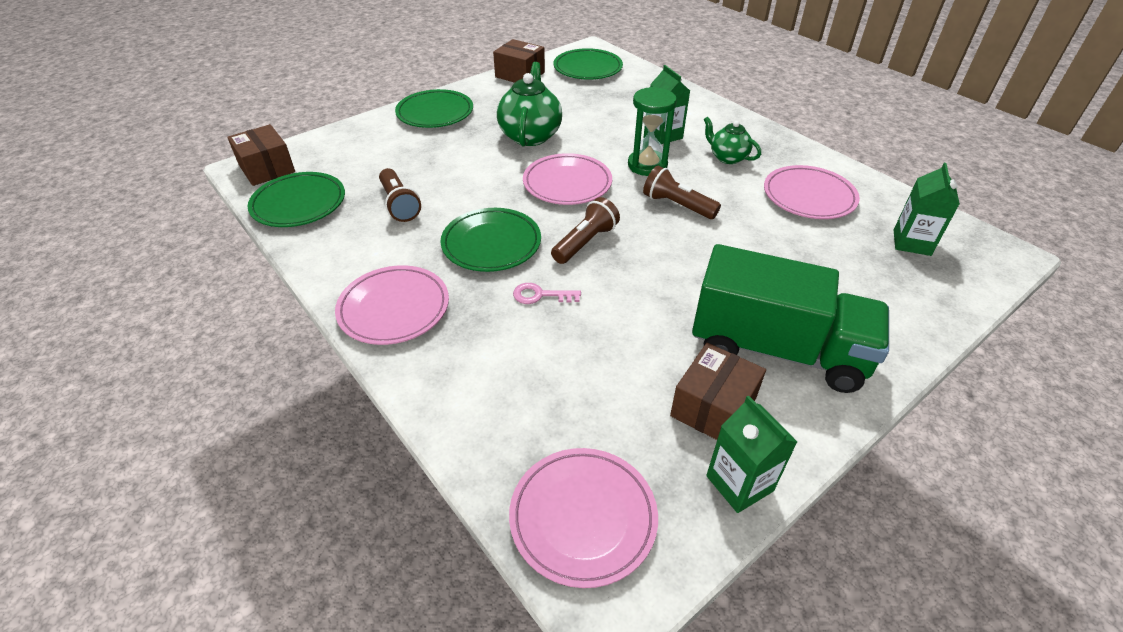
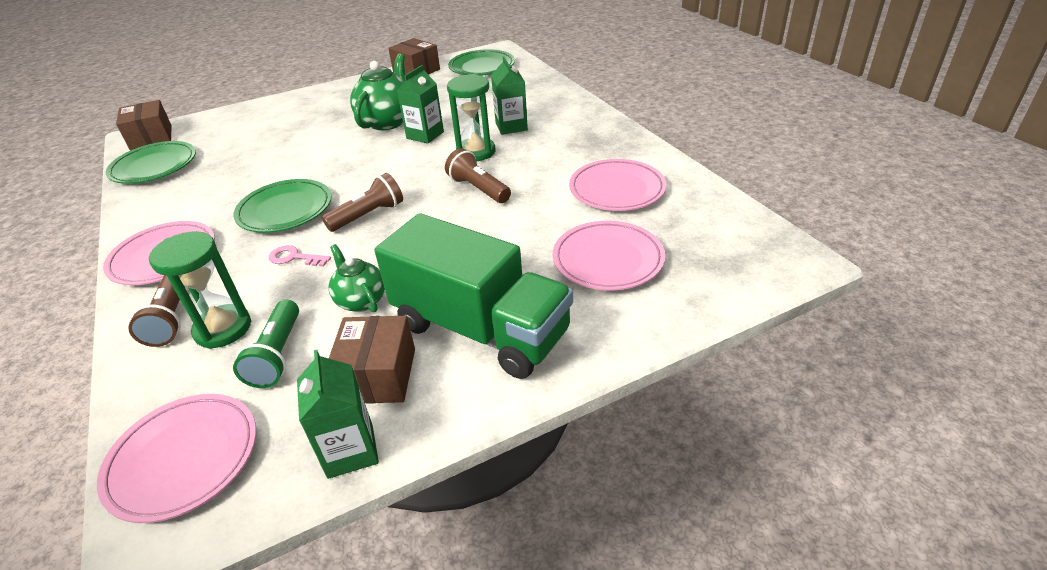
camera: 15 degrees right, 5 degrees down
brown flashlight [379,168,421,222] -> brown flashlight moved to [128,275,181,347]
green plate [395,89,473,128] -> none
pink plate [523,153,612,205] -> pink plate moved to [553,221,665,290]
brown box [670,343,766,440] -> brown box turned 45 degrees counterclockwise [329,316,415,404]
green teapot [703,117,761,164] -> green teapot moved to [329,244,385,312]
green carton [894,163,960,256] -> green carton moved to [397,65,444,144]
none -> green hourglass [149,231,251,349]
none -> green flashlight [233,300,299,388]

